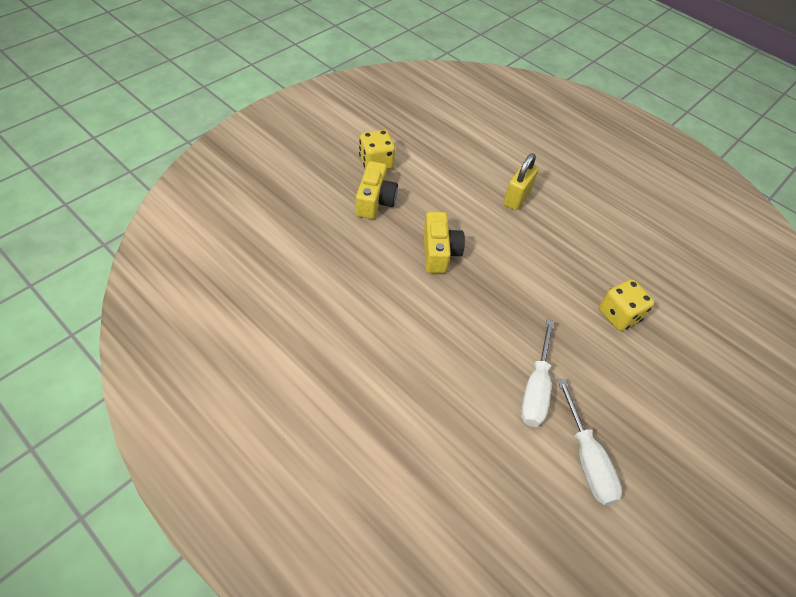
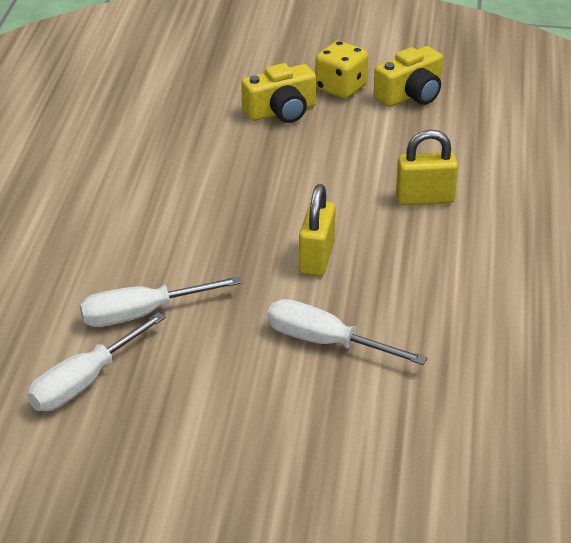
camera: 60 degrees right, 15 degrees down
yellow camera [424,212,465,273] -> yellow camera moved to [373,46,443,107]
yellow dice [599,279,654,331] -> white screwdriver [267,299,427,365]
none -> yellow padlock [299,184,336,276]

